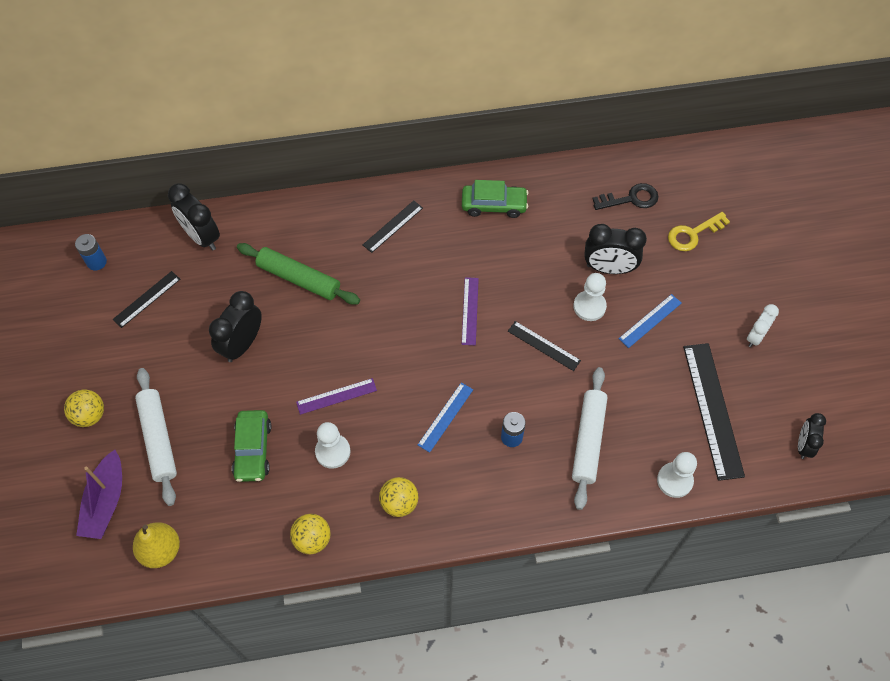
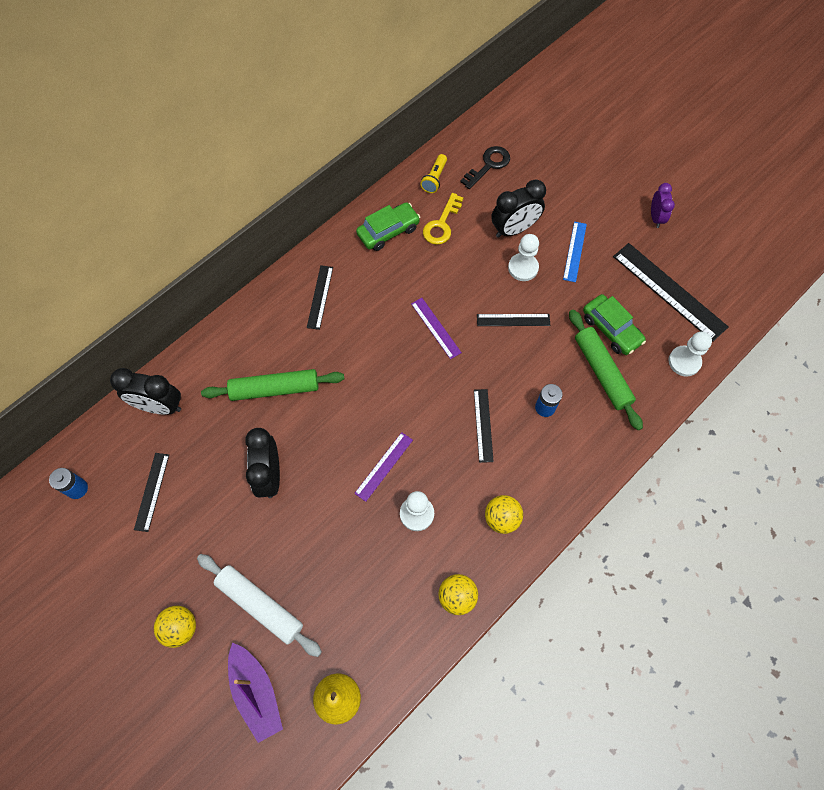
camera: 35 degrees left, 5 degrees up
green car [232,410,271,482] -> green car moved to [583,294,646,355]
blue ruler [418,382,473,453] -> black ruler [474,389,494,463]
white rolling pin [572,367,608,510] -> green rolling pin [569,309,643,430]
yellow key [668,212,730,251] -> yellow key moved to [423,193,463,245]
white clock [747,304,779,347] -> purple clock [651,183,675,228]
black clock [798,413,826,459] -> none
none -> yellow flashlight [420,154,447,193]

